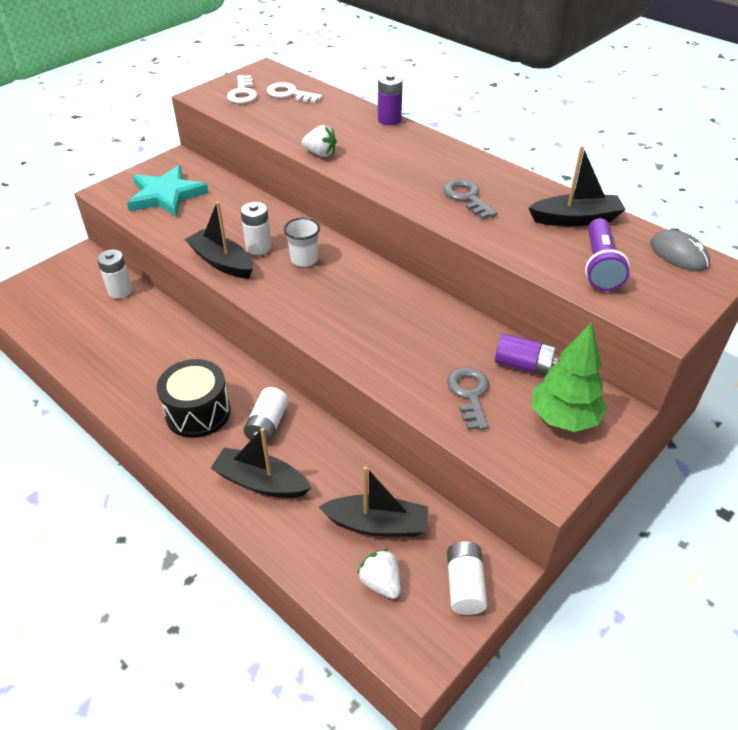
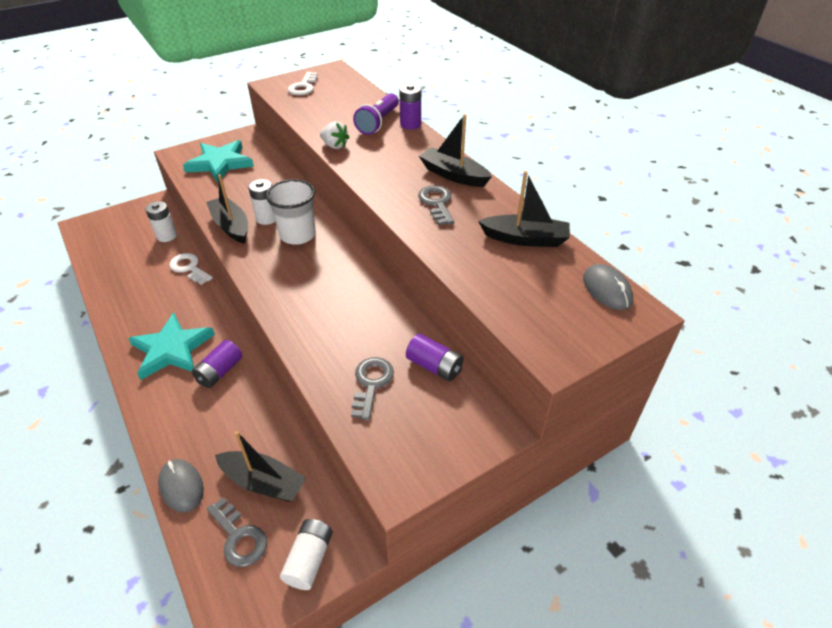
camera: 15 degrees right, 0 degrees up
black drum [157,359,231,438] -> turquoise star [128,313,215,380]
black boat [211,428,311,498] -> black boat moved to [419,114,492,187]
white battery [243,387,288,443] -> purple battery [192,340,242,388]
white key [267,82,322,103] -> white key moved to [169,253,213,285]
white cup [284,218,320,267] -> white cup [265,179,316,245], size x1.51
white strawberry [357,549,401,599] -> grey key [207,497,267,567]
green tree [532,322,607,432] -> none
purple flashlight [585,218,630,291] -> purple flashlight moved to [353,93,399,135]
none -> grey mouse [158,459,204,512]

